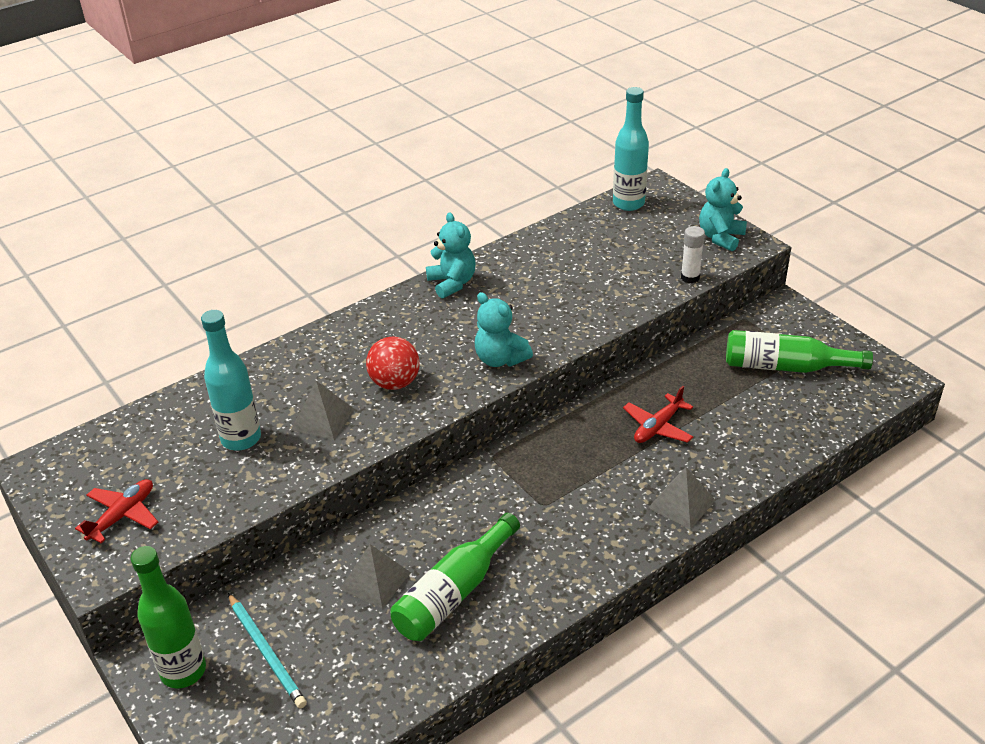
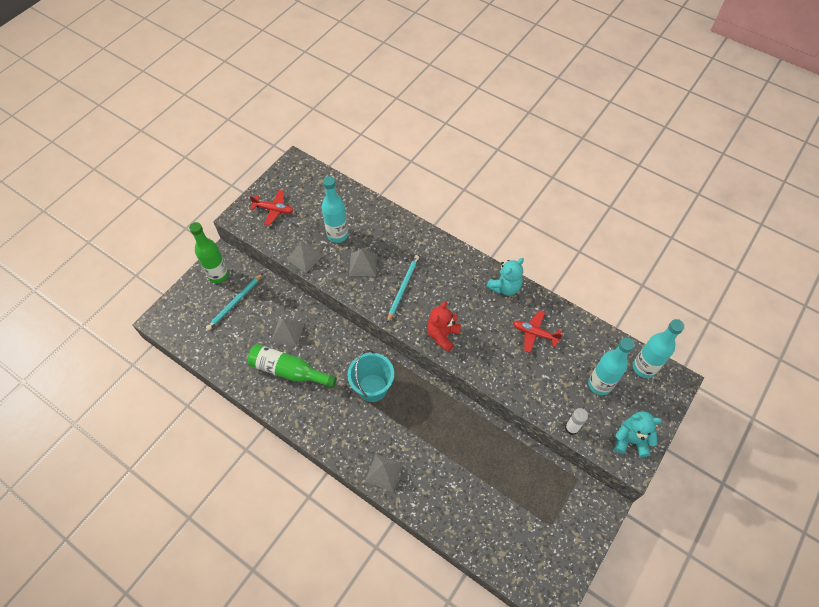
camera: 70 degrees right, 20 degrees up
red ball [366,337,420,390] -> turquoise pencil [387,255,419,323]
turquoise teddy bear [475,292,533,367] -> red teddy bear [427,301,461,352]
red plane [623,386,694,443] -> red plane moved to [513,310,562,353]
green bottle [726,330,873,373] -> none
none -> grey pyramid [286,241,323,273]
none -> turquoise bucket [347,350,394,402]
none -> turquoise bottle [588,337,635,395]

